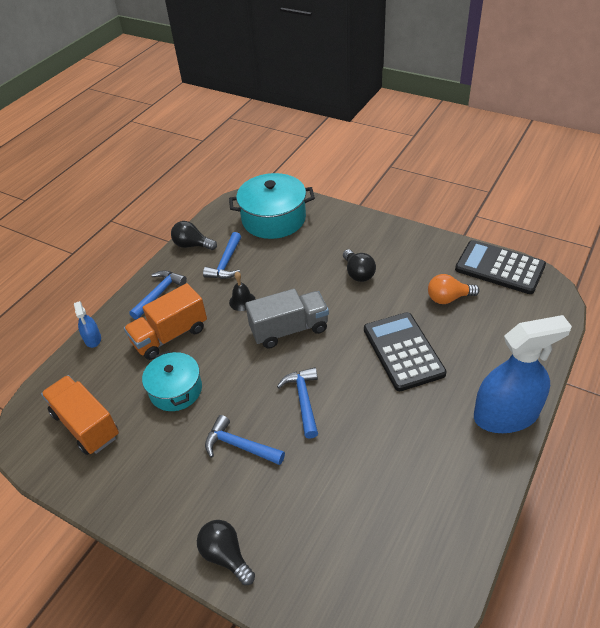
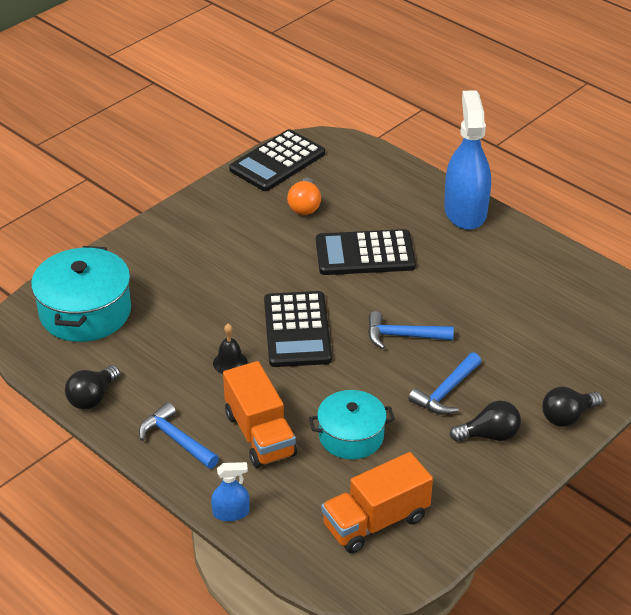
camera: 80 degrees left, 5 degrees down
blue hammer [203,232,241,279] -> none
grey truck [245,289,329,348] -> black calculator [264,291,332,367]
black light bulb [343,249,376,282] -> black light bulb moved to [449,401,521,441]

